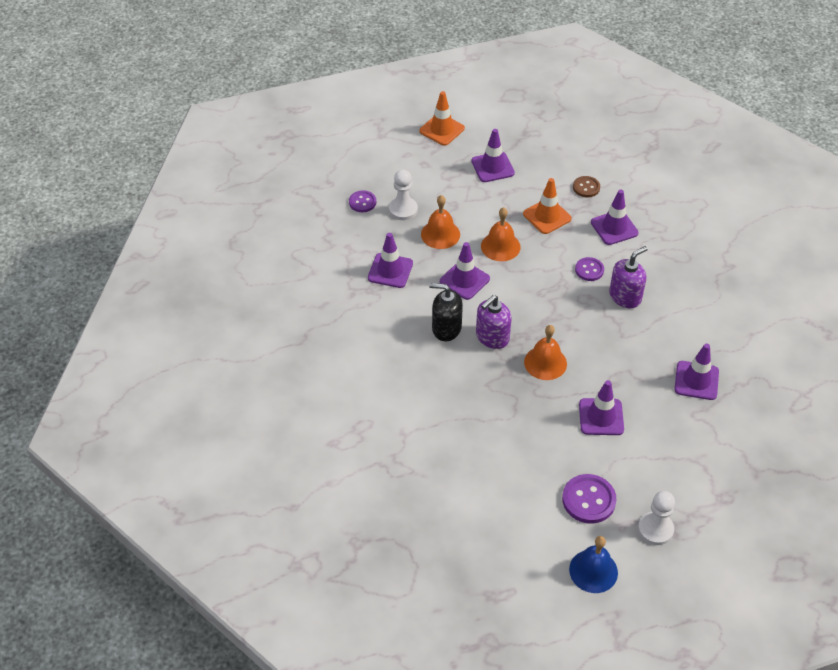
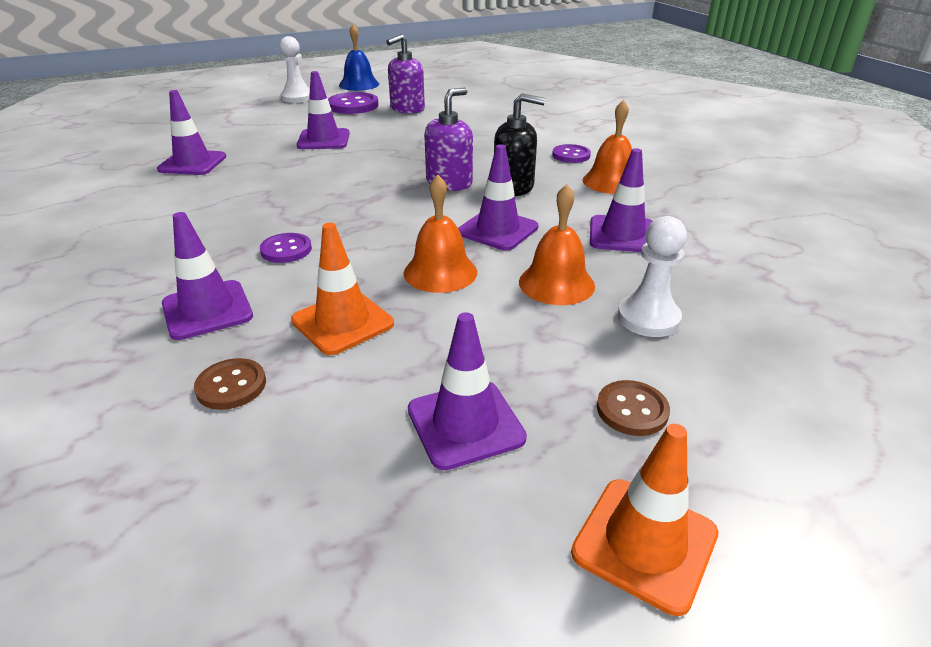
camera: 175 degrees right, 15 degrees down
purple button [349,190,376,212] -> purple button moved to [552,144,591,163]
orange bell [524,325,567,380] -> orange bell moved to [583,100,632,194]
purple soap dispenser [609,246,648,308] -> purple soap dispenser moved to [386,34,425,114]
none -> brown button [597,380,670,436]

